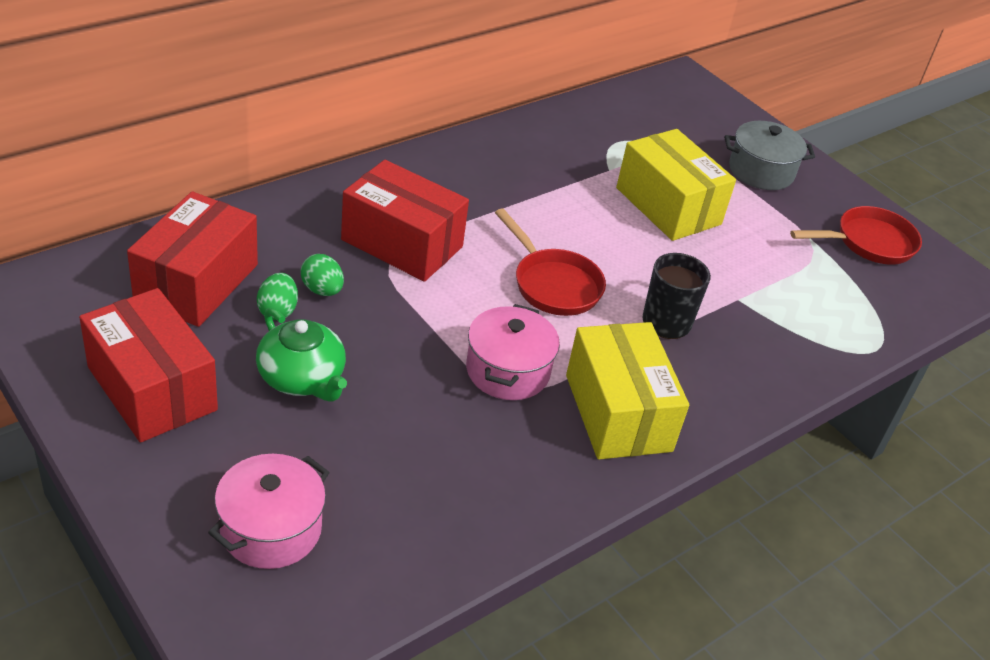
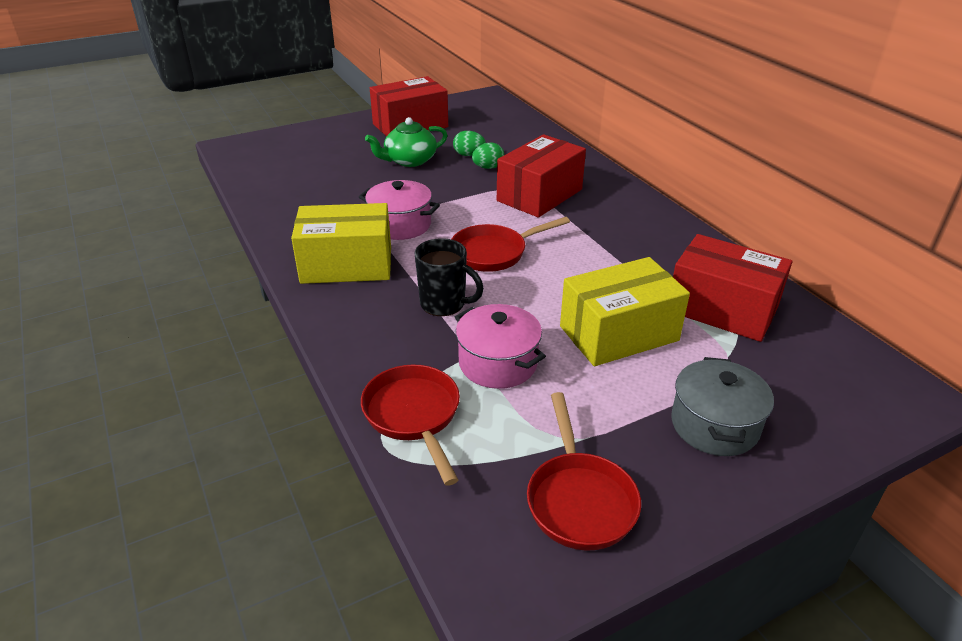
camera: 105 degrees right, 5 degrees down
red box [127,191,258,327] -> red box moved to [673,234,792,342]
pink pot [208,454,330,569] -> pink pot moved to [455,304,546,389]
none -> red pan [361,365,460,486]

